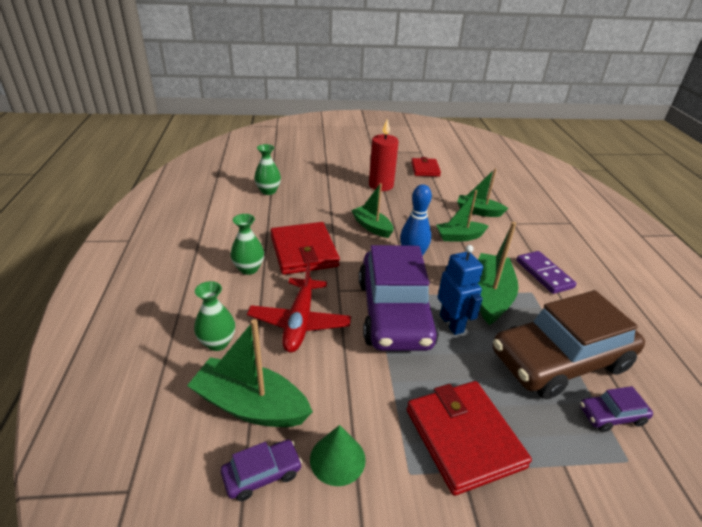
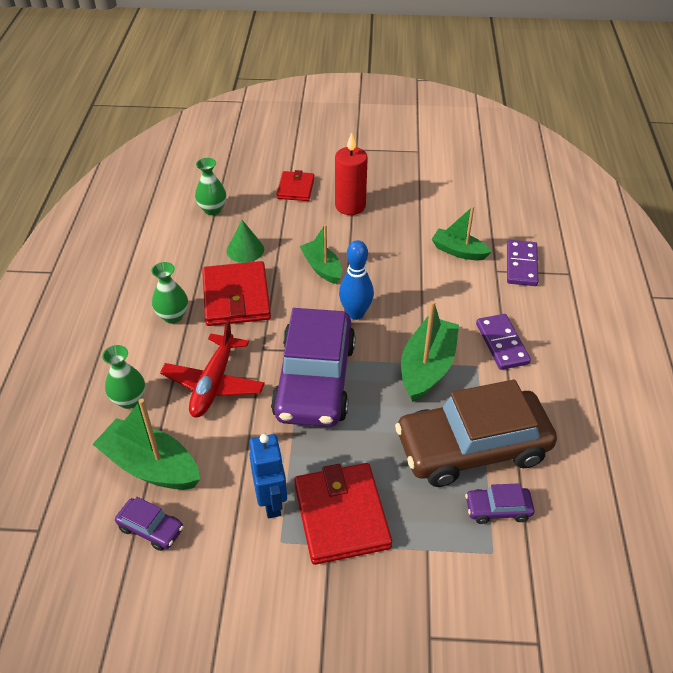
camera: 10 degrees right, 10 degrees up
purple car [221,440,302,501] -> purple car turned 45 degrees clockwise [115,497,183,551]
green cone [310,425,366,486] -> green cone moved to [227,220,264,263]
red wallet [411,157,441,177] -> red wallet moved to [276,170,315,201]
green boat [436,190,489,241] -> none
blue robot [438,245,483,335] -> blue robot moved to [249,434,287,518]
none -> purple domino [507,240,539,286]

